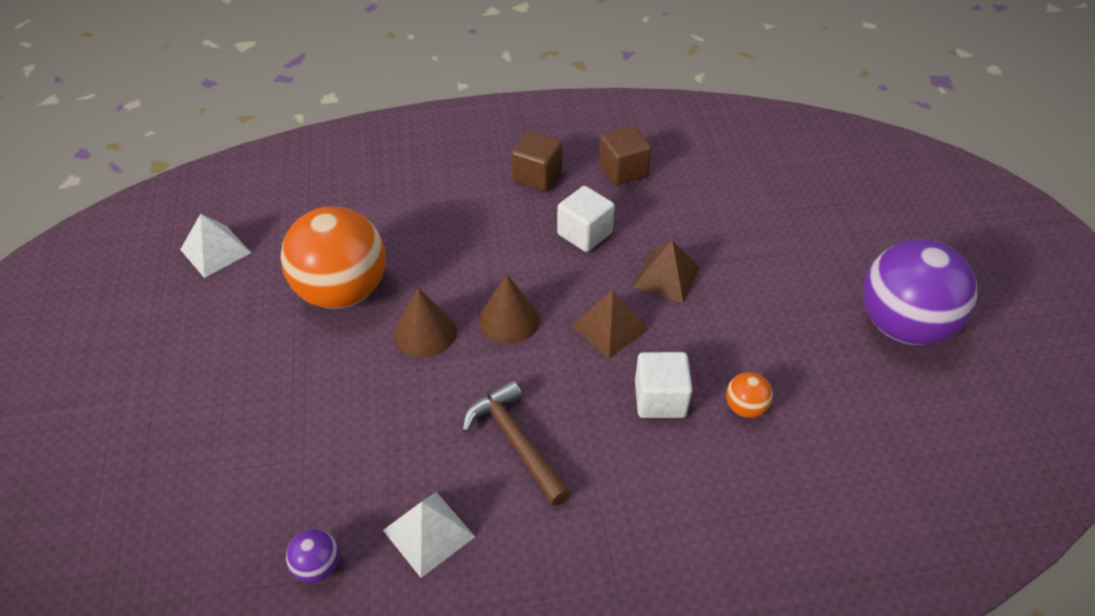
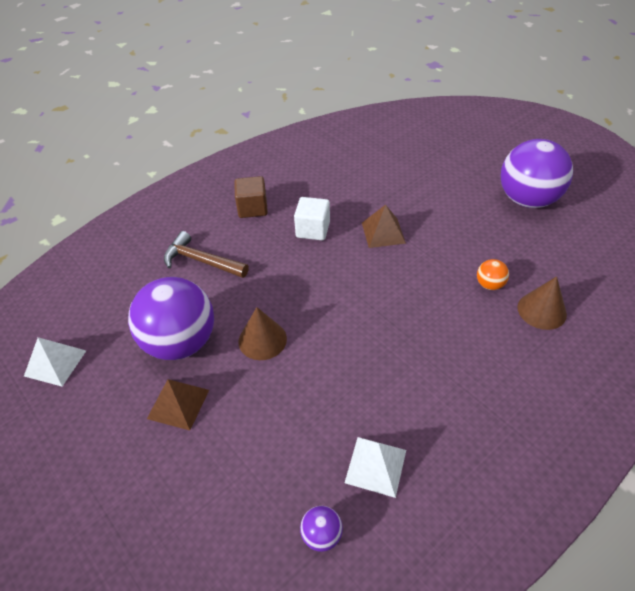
camera: 30 degrees left, 0 degrees up
orange ball [280,206,386,309] -> purple ball [128,277,214,360]
brown hammer [462,380,571,506] -> brown hammer moved to [164,231,249,278]
brown cone [478,275,540,344] -> brown cone moved to [517,276,567,330]
brown pyramid [571,291,649,359] -> brown pyramid moved to [147,379,209,430]
brown cube [599,126,651,185] -> none
white cube [635,352,692,418] -> none

